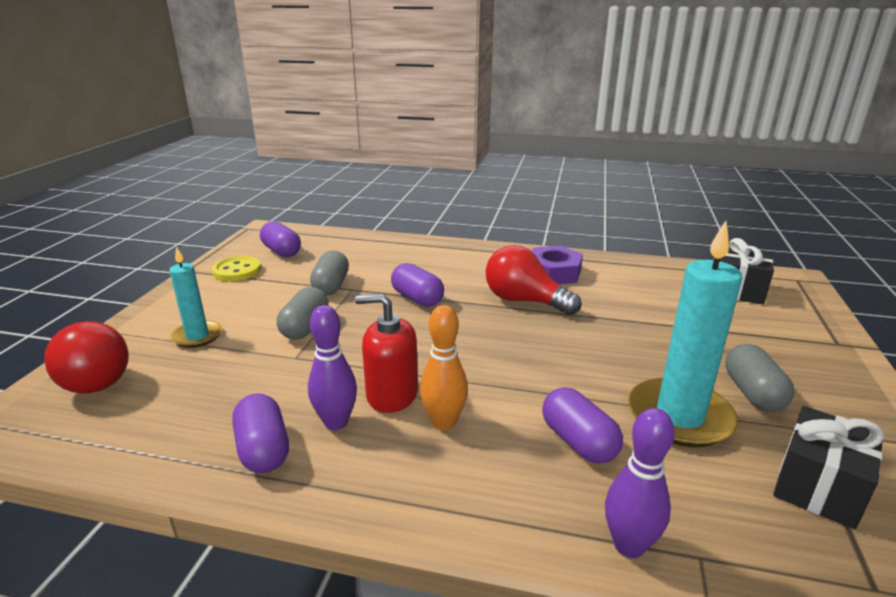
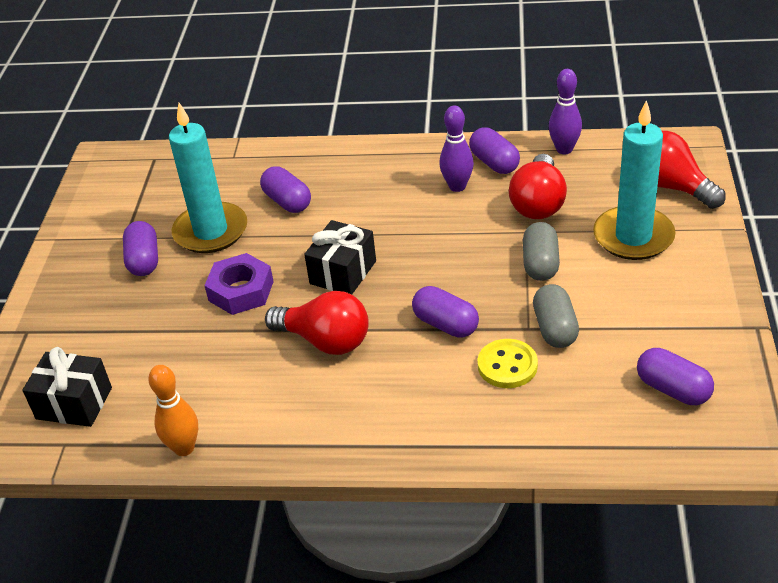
camera: 175 degrees right, 15 degrees up
turquoise candle [169,247,222,348] -> turquoise candle [593,100,675,260], size x1.74
yellow button [212,256,261,282] -> yellow button moved to [477,339,538,388]
red soap dispenser [355,294,418,413] -> none
orange bowling pin [420,305,468,430] -> orange bowling pin moved to [148,365,198,456]
purple nut [531,245,583,284] -> purple nut moved to [204,253,274,315]
purple bowling pin [605,408,675,558] -> purple bowling pin moved to [549,69,582,154]
grey capsule [725,344,794,412] -> purple capsule [123,221,158,276]
black gift [773,406,885,529] -> black gift moved to [304,220,376,295]
none -> red light bulb [509,154,567,219]

